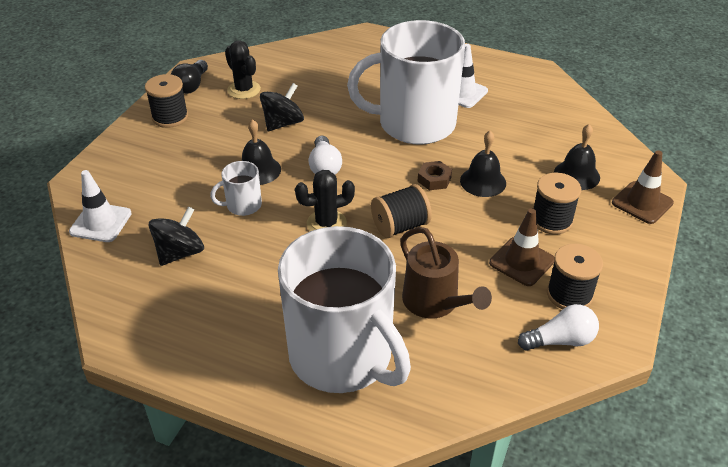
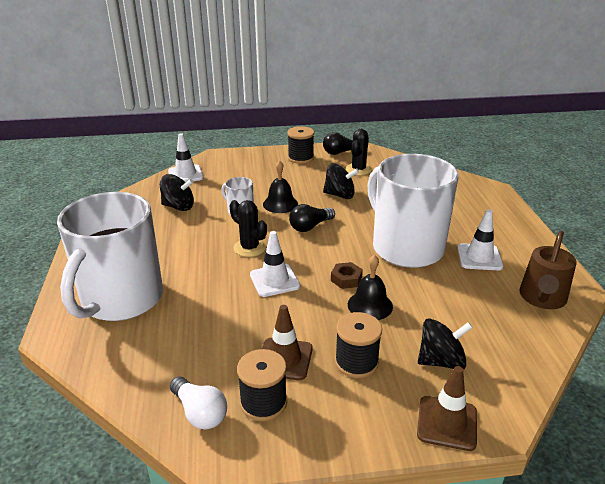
camera: 60 degrees right, 10 degrees down
white light bulb [308,136,342,175] -> black light bulb [289,204,335,232]
black spool [371,184,432,238] -> white traffic cone [250,231,300,297]
brown watering can [400,227,492,319] -> brown watering can moved to [520,231,577,309]
black bell [554,124,600,190] -> black spinning top [418,318,473,369]

